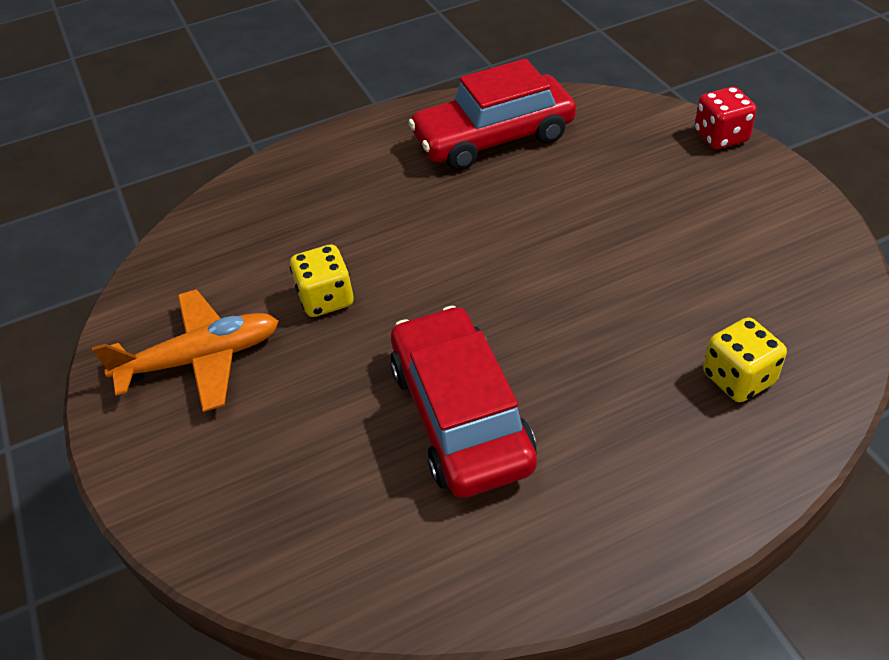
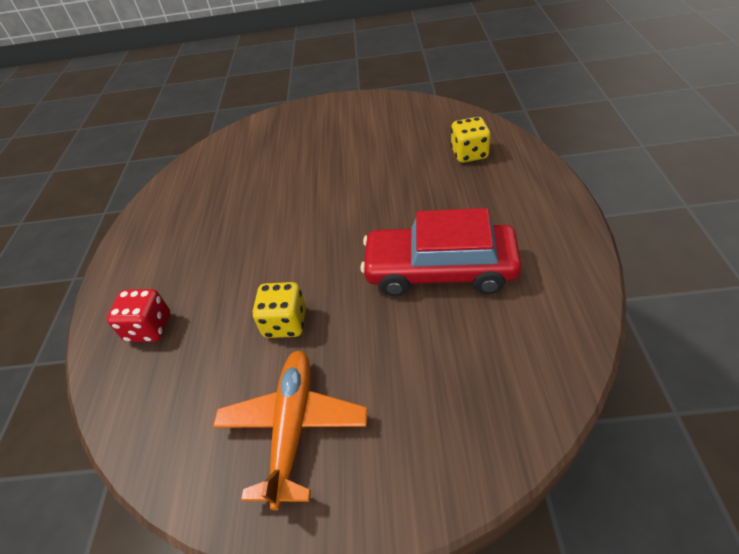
camera: 65 degrees left, 0 degrees up
red car [408,58,576,170] -> none
red dice [695,87,757,149] -> red dice moved to [107,289,170,342]

